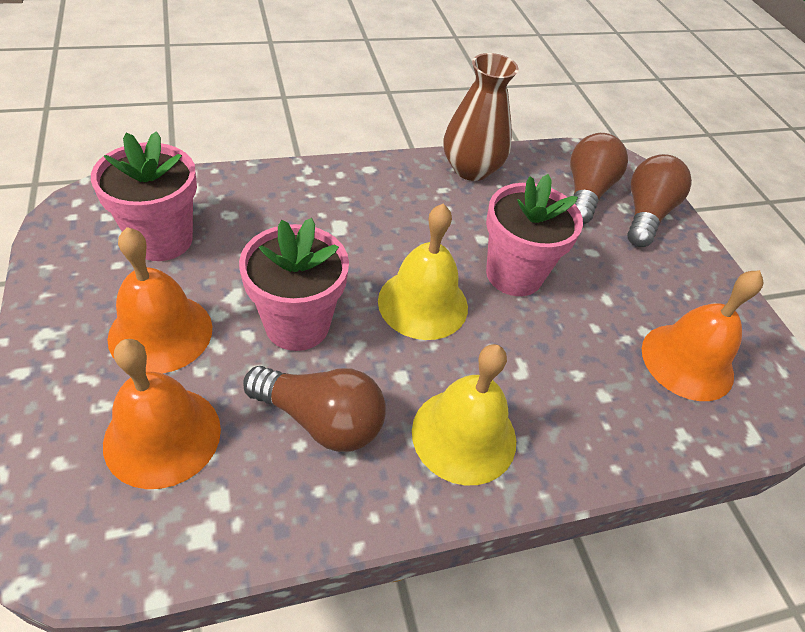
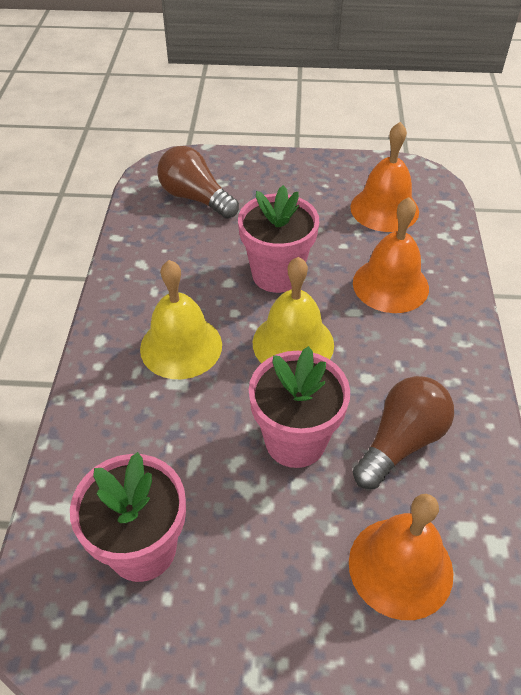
camera: 65 degrees left, 0 degrees up
orange bell [107,227,212,374] -> orange bell moved to [353,197,429,313]
yellow bell [412,344,516,485] -> yellow bell moved to [140,260,222,379]
brown vase [443,53,519,181] -> none
brown light bulb [627,154,692,247] -> none

